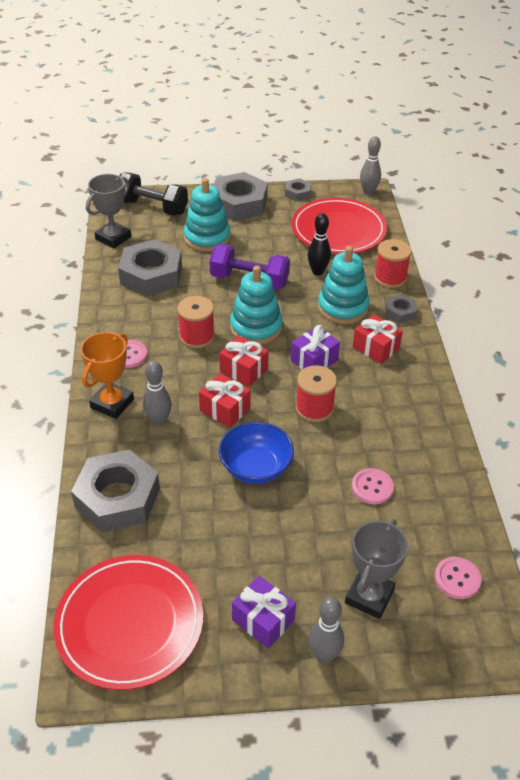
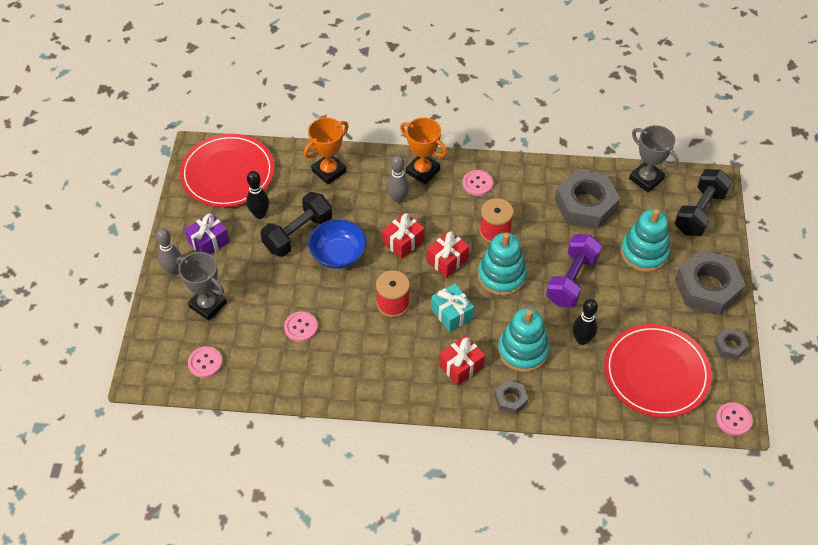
camera: 100 degrees right, 10 degrees up
grey nut [71,449,160,533] -> orange trophy [304,118,349,185]
purple gift [291,325,340,370] -> turquoise gift [431,283,474,332]
grey bowling pin [360,136,381,195] -> pink button [716,402,753,436]
red spool [374,239,412,288] -> none
none -> black bowling pin [246,171,269,219]
none -> black dumbbell [261,192,332,257]

